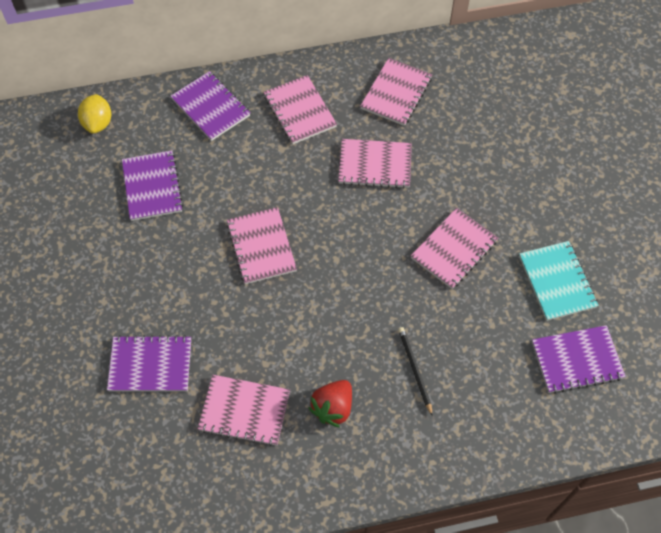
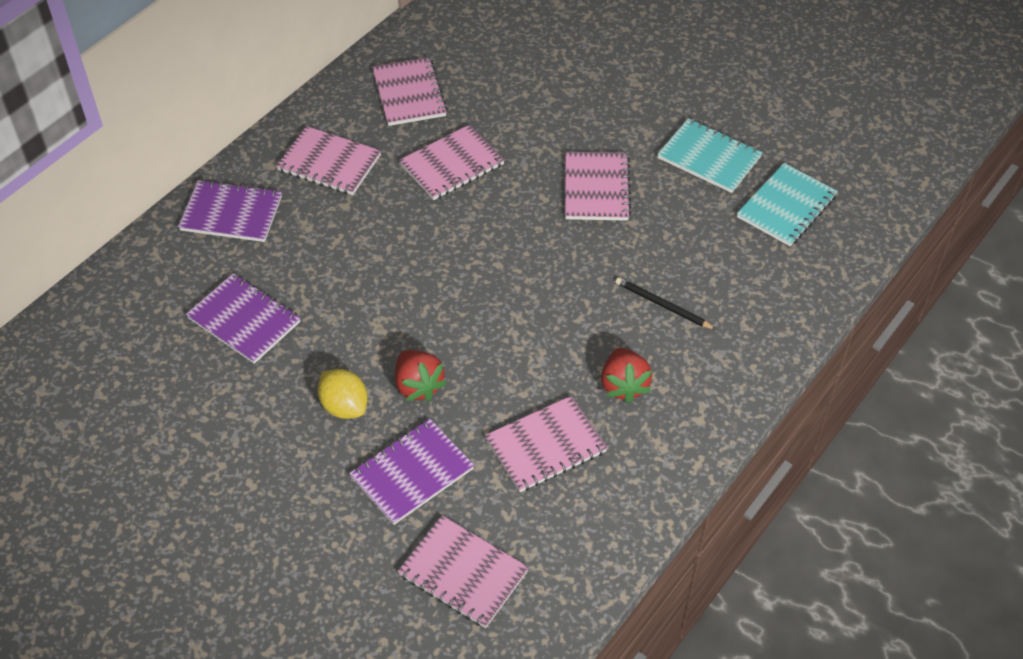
camera: 40 degrees left, 10 degrees down
yellow lemon [78,94,111,134] -> yellow lemon moved to [318,369,368,419]
pink notebook [227,207,297,284] -> pink notebook moved to [398,515,529,628]
purple notebook [532,325,626,393] -> turquoise notebook [737,163,838,246]
none -> red strawberry [395,350,447,402]

